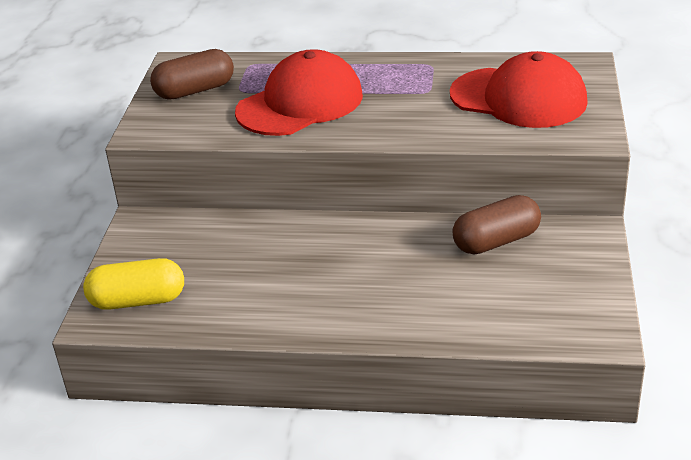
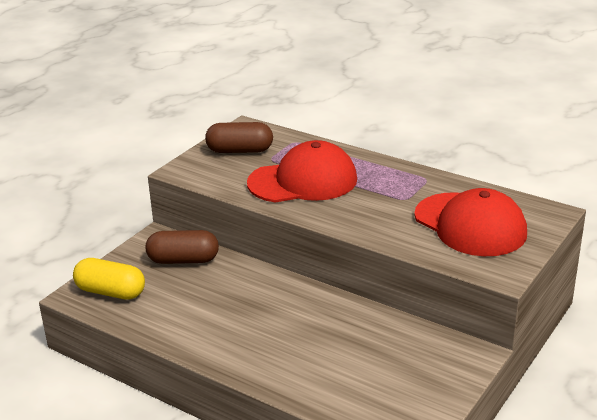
camera: 25 degrees right, 5 degrees down
brown capsule [452,195,541,255] -> brown capsule moved to [146,230,219,264]

